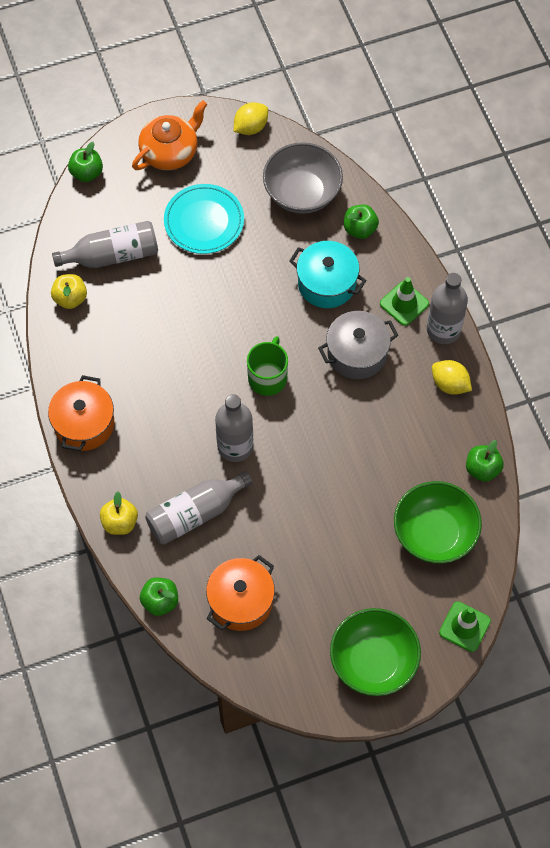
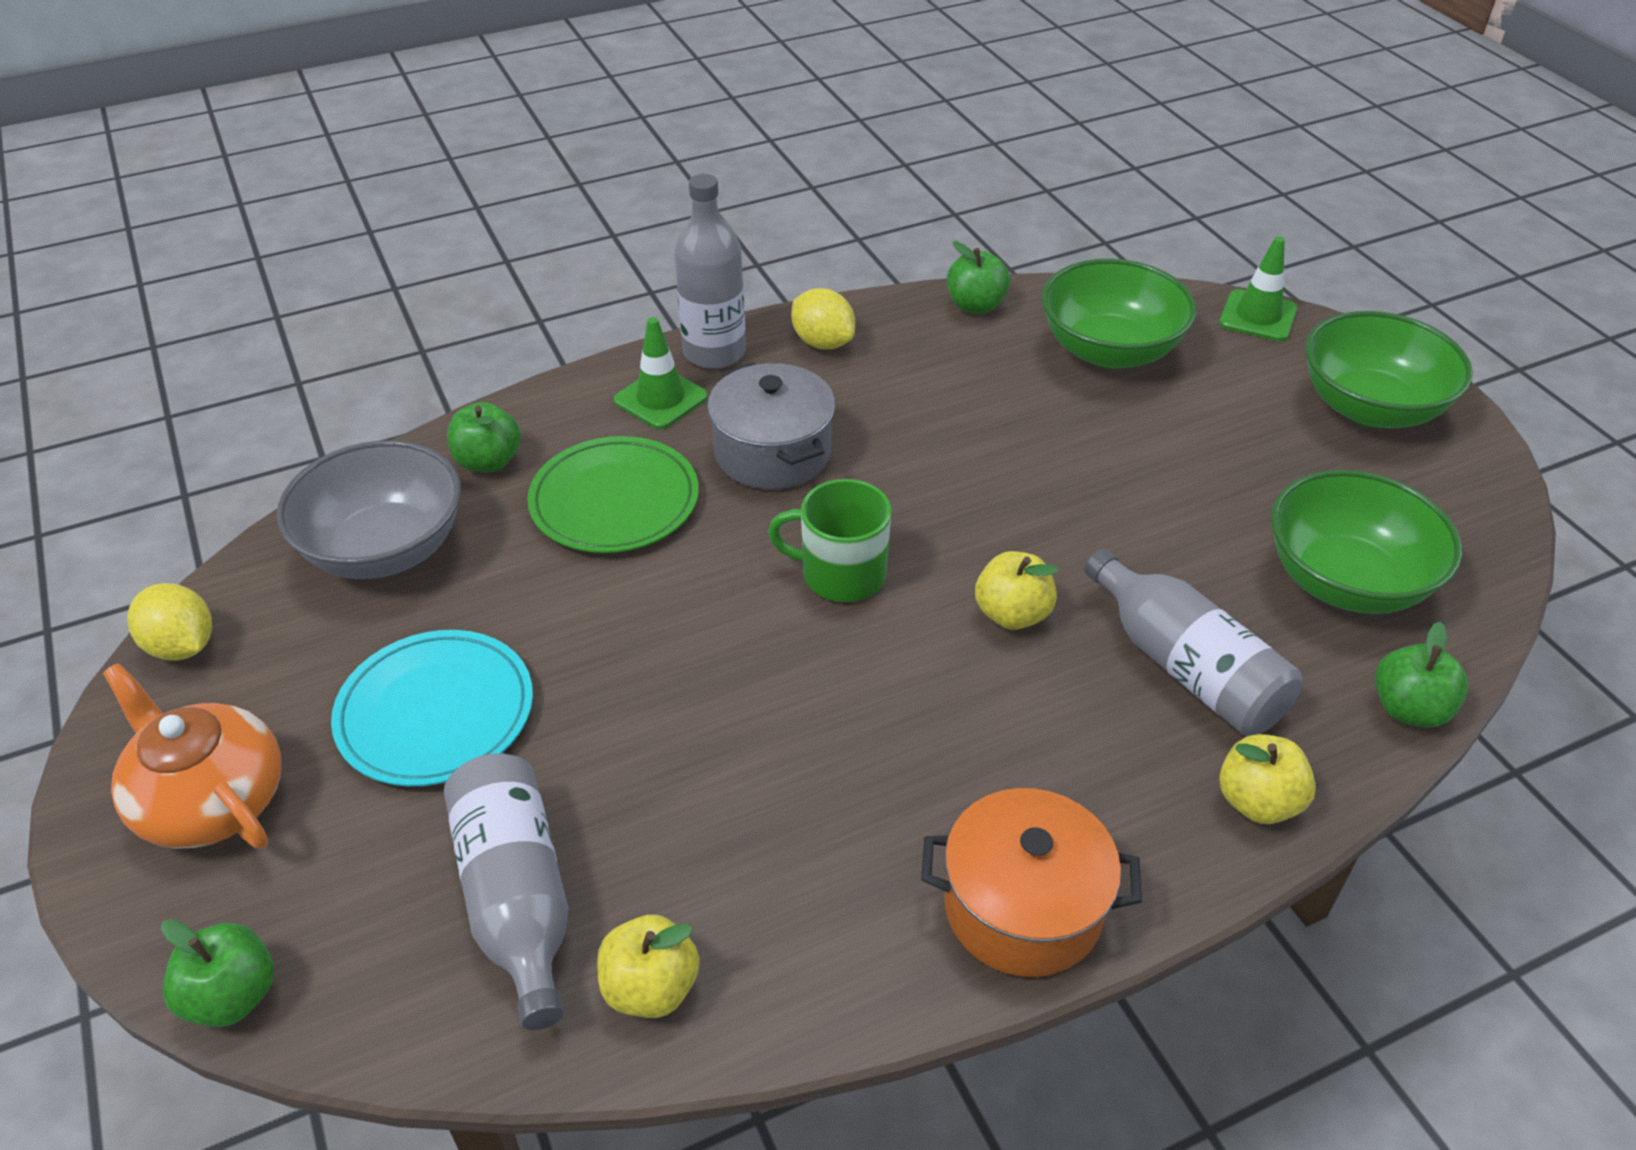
camera: 95 degrees left, 20 degrees down
orange pot [206,555,275,631] -> green bowl [1271,470,1462,614]
grey bottle [215,394,253,462] -> yellow apple [975,551,1059,630]
turquoise pot [289,241,367,308] -> green plate [527,436,699,553]
yellow lemon [432,360,472,395] -> yellow lemon turned 75 degrees counterclockwise [791,288,855,349]

